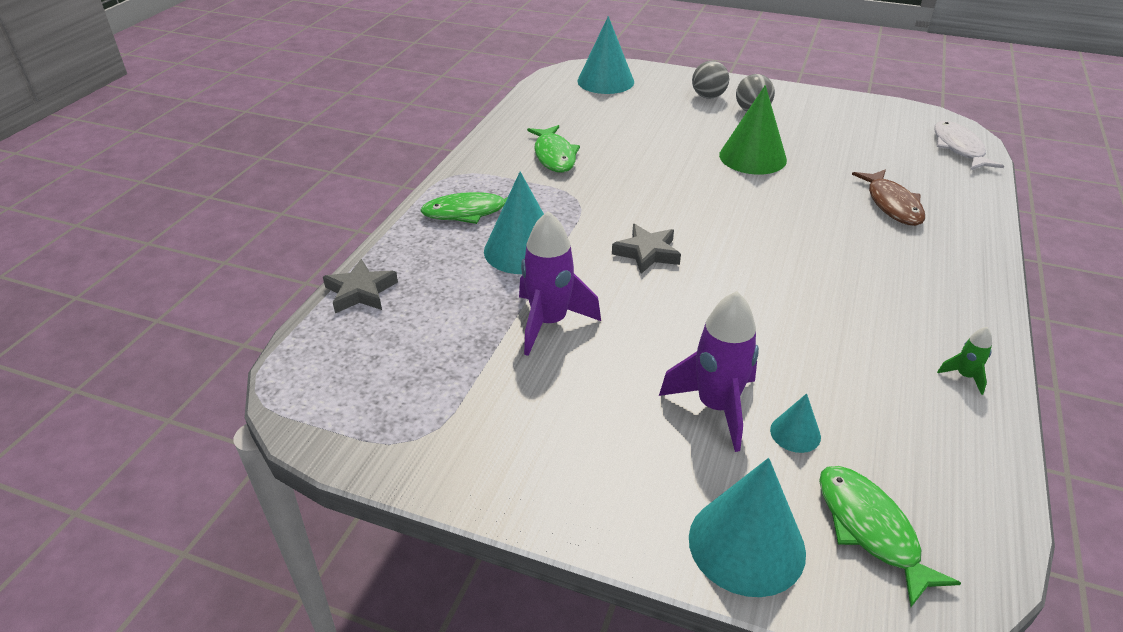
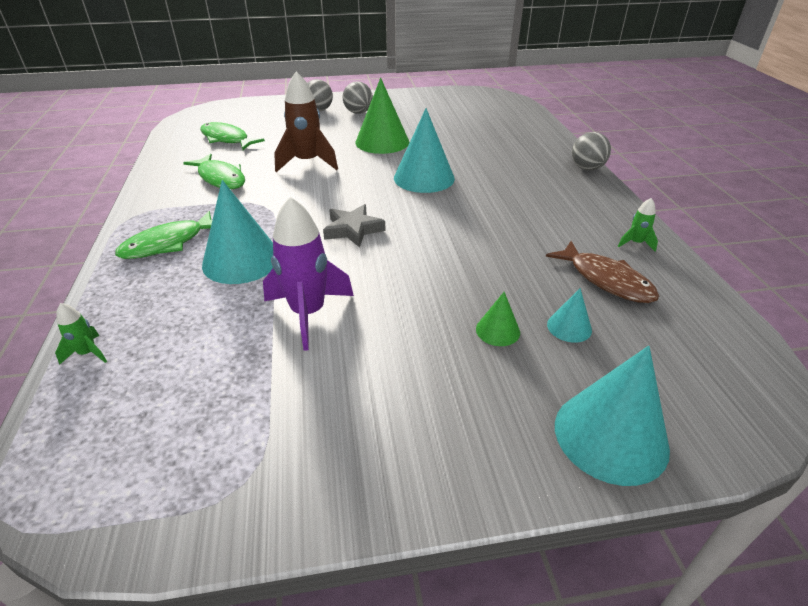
camera: 30 degrees left, 0 degrees up
grey star [323,259,398,313] -> green rocket [55,303,107,365]
turquoise cone [577,16,634,94] -> turquoise cone moved to [394,108,455,193]
purple rocket [659,291,759,452] -> green cone [476,292,520,346]
green fish [819,466,961,607] -> green fish moved to [200,122,265,150]
brown fish [852,169,925,226] -> brown fish moved to [546,241,659,303]
white fish [934,121,1004,170] -> none
none -> brown rocket [274,72,338,172]
none -> grey ball [572,132,611,170]

